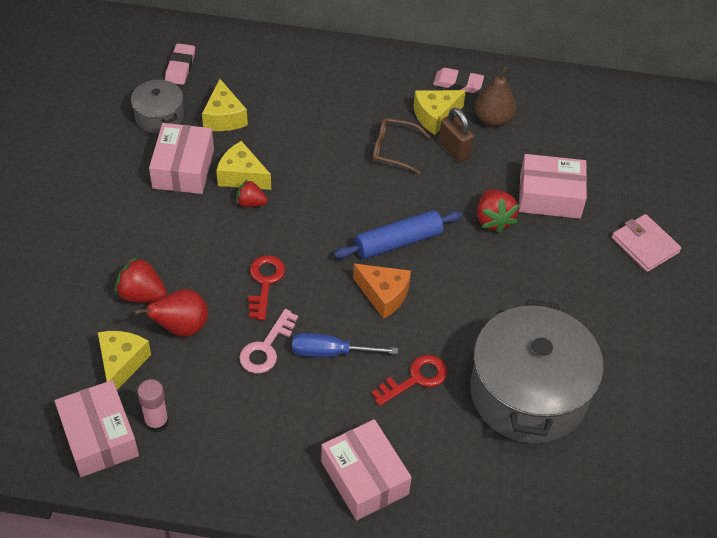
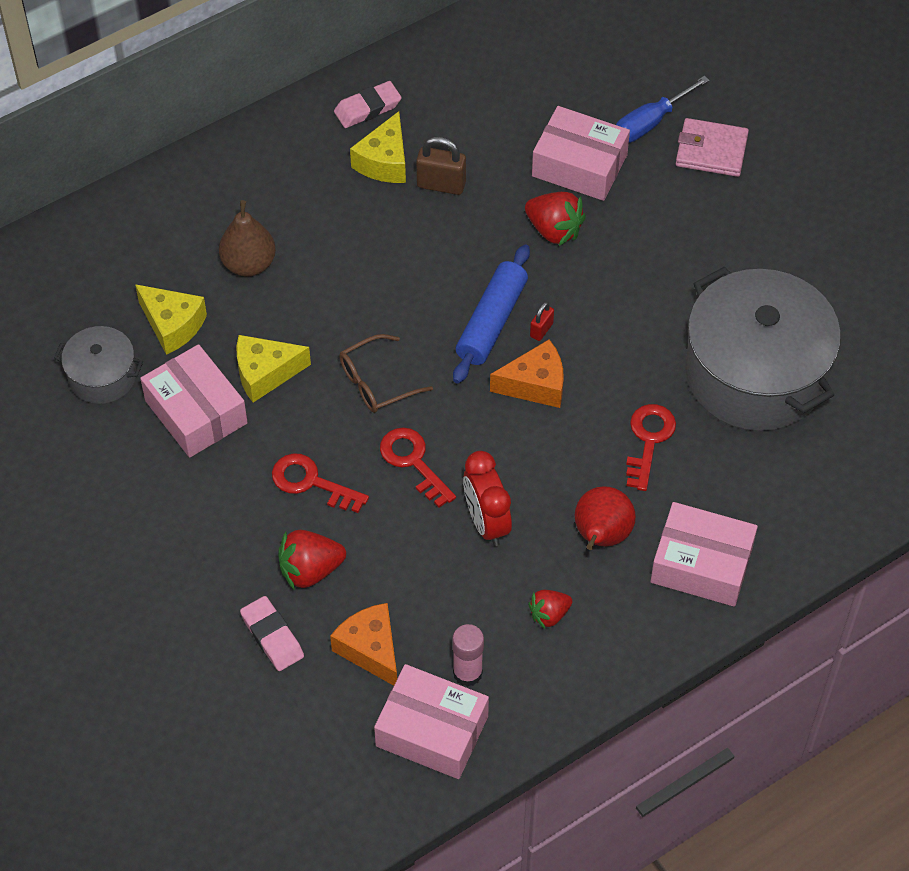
camera: 40 degrees left, 5 degrees up
yellow cheese [98,331,151,390] -> orange cheese [330,603,397,686]
red pear [134,289,208,337] -> red pear moved to [574,486,636,550]
pink eraser [165,43,195,85] -> pink eraser moved to [240,596,304,671]
red strawberry [236,180,268,207] -> red strawberry moved to [528,590,572,629]
pink key [239,309,298,374] -> red clock [463,451,512,546]
blue screwdriver [292,333,398,357] -> blue screwdriver moved to [616,76,709,143]
brown glasses [373,118,430,174] -> brown glasses moved to [339,334,433,413]
brown pear [475,66,516,127] -> brown pear moved to [219,200,276,277]
pink box [519,154,587,219] -> pink box turned 60 degrees clockwise [532,106,630,201]
none -> red key [272,453,369,513]
none -> red padlock [530,302,554,341]

